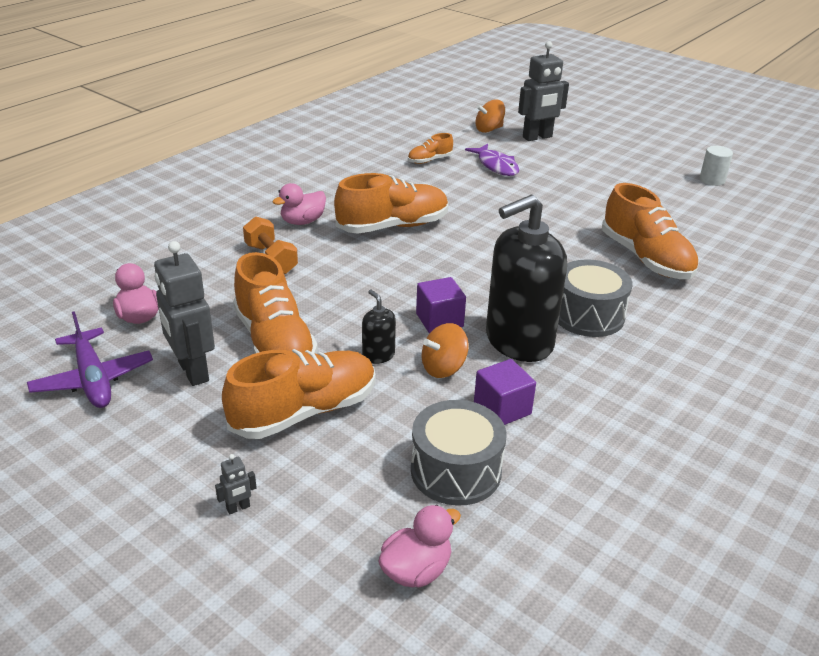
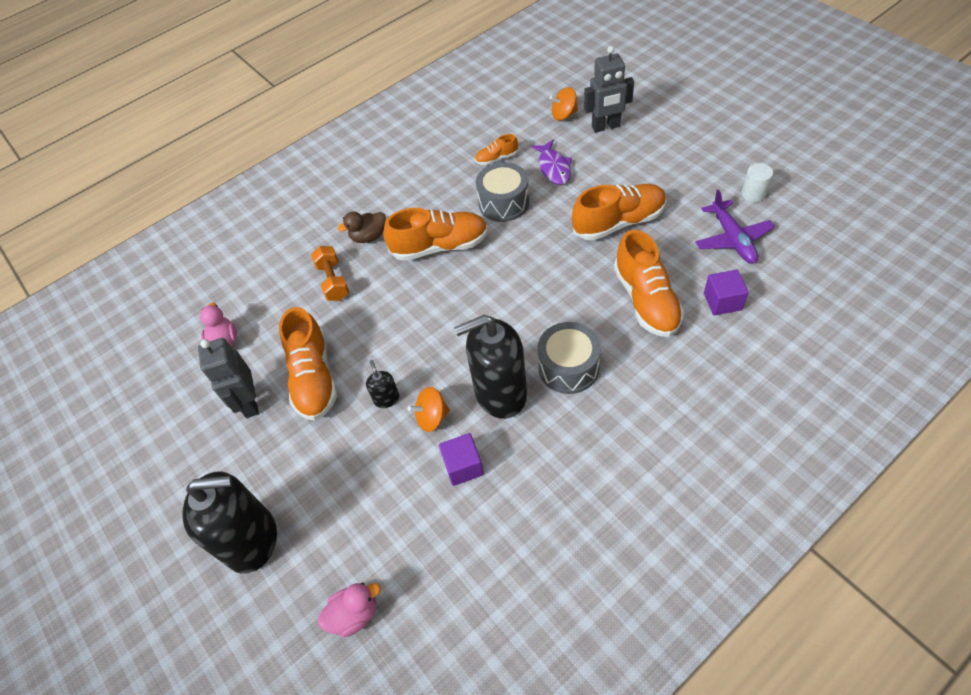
camera: 20 degrees right, 20 degrees up
purple plane [27,311,153,408] -> purple plane moved to [695,189,775,264]
grey robot [215,454,257,515] -> black soap dispenser [183,471,277,574]
orange shoe [222,349,375,439] -> orange shoe moved to [572,184,667,240]
pink duck [272,183,326,225] -> brown duck [338,211,386,243]
grey drum [411,400,507,506] -> grey drum moved to [476,162,529,222]
purple cube [416,277,466,333] -> purple cube moved to [704,270,749,315]

